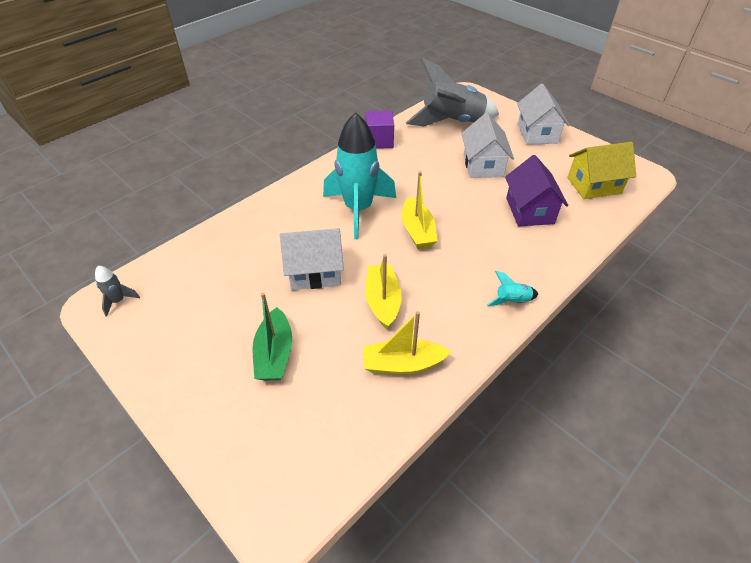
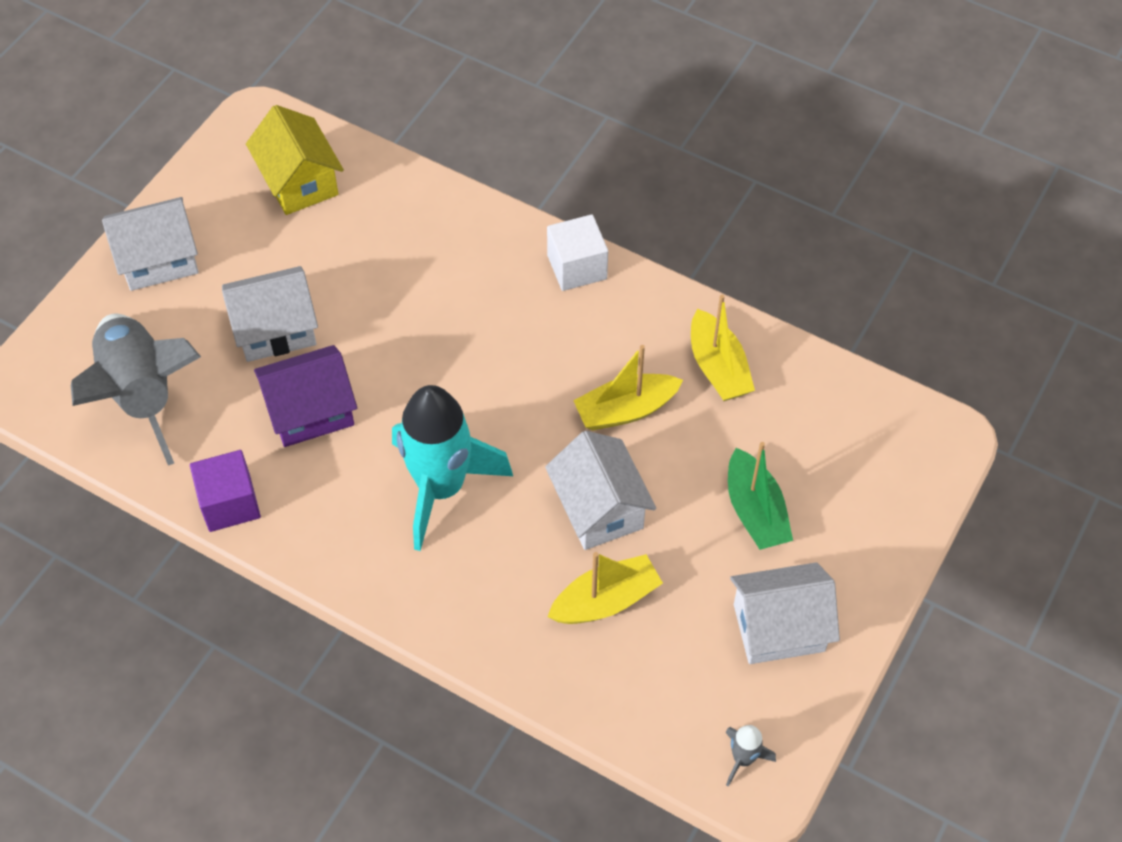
camera: 105 degrees left, 10 degrees up
green boat [252,293,292,381] -> green boat turned 90 degrees clockwise [728,442,793,550]
yellow boat [402,171,437,249] -> yellow boat moved to [547,552,663,624]
turquoise rocket [487,271,538,306] -> white cube [547,214,608,291]
purple house [505,155,568,227] -> purple house moved to [254,345,357,447]
none -> white house [730,562,840,664]

